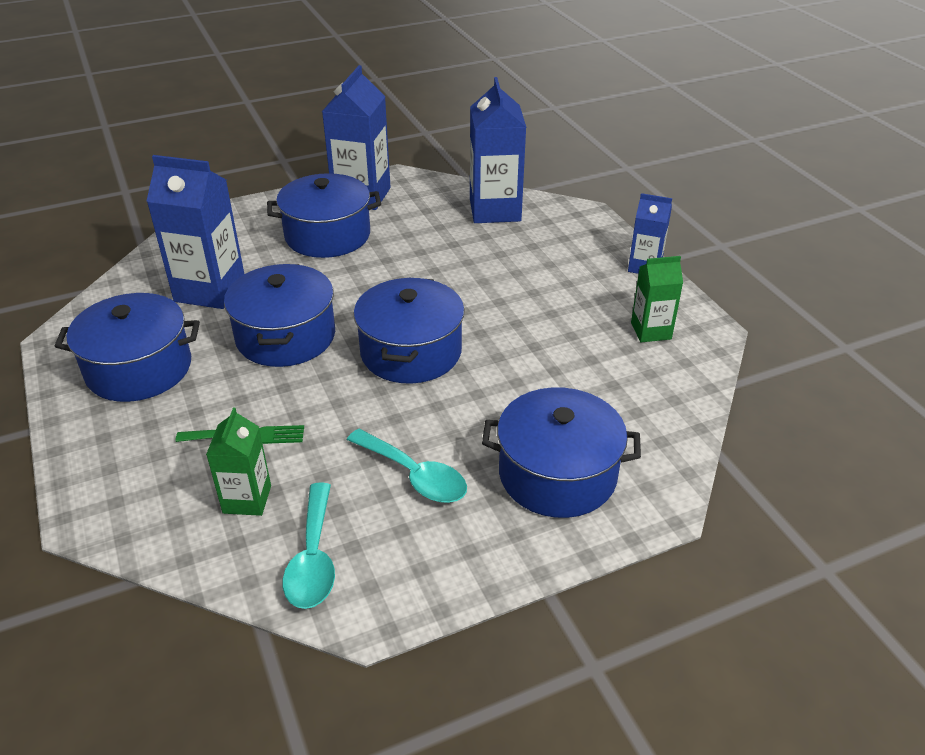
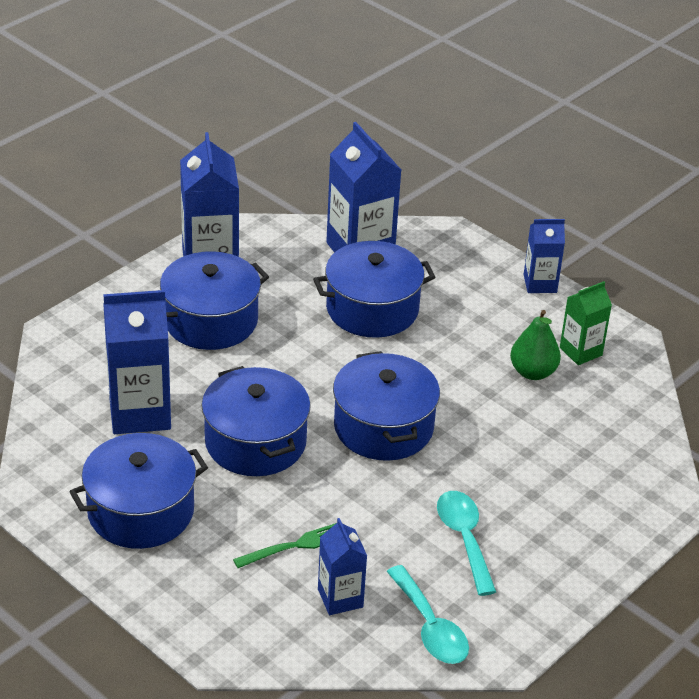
camera: 25 degrees left, 0 degrees up
green carton [206,407,271,516] -> blue carton [318,518,367,615]
turquoise spoon [347,429,467,503] -> turquoise spoon turned 120 degrees counterclockwise [437,491,496,596]
blue pot [482,387,641,518] -> blue pot moved to [313,241,435,338]
none -> green pear [510,310,561,380]

